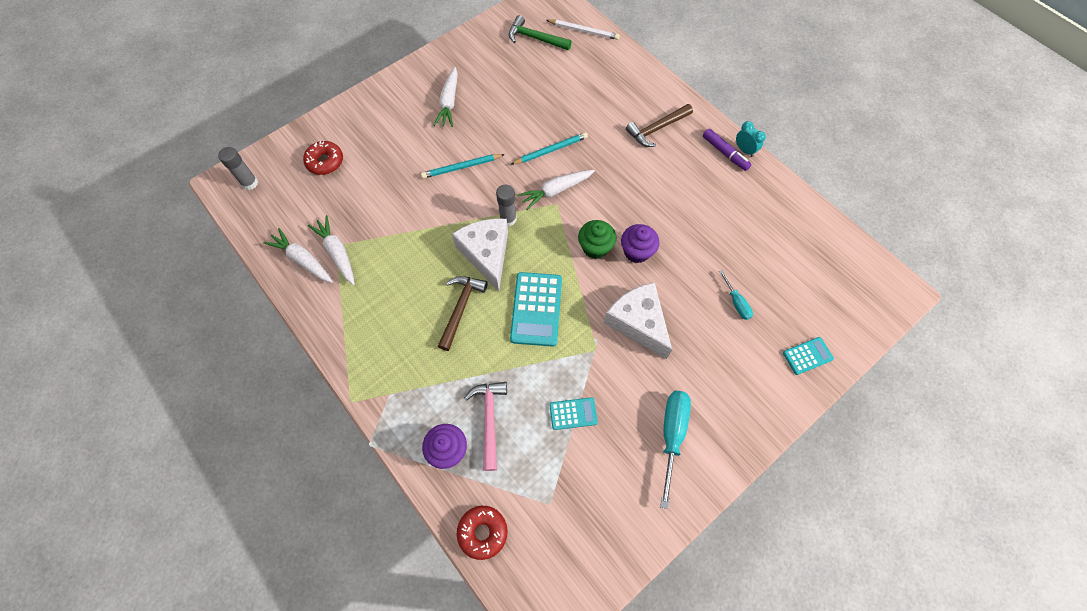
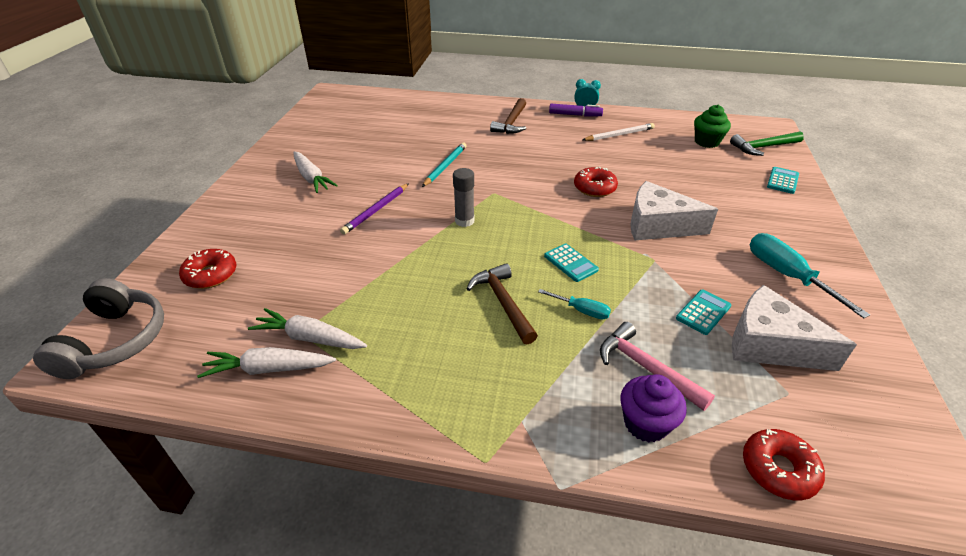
camera: 40 degrees left, 25 degrees down
grey glue stick [218,147,258,190] -> grey headphones [33,278,164,379]
turquoise pencil [421,154,505,179] -> purple pencil [340,183,409,235]
white cheese [452,218,508,291] -> white cheese moved to [732,285,857,371]
green hammer [509,15,572,50] -> green hammer moved to [730,131,804,156]
turquoise calculator [510,272,562,347] -> turquoise calculator [544,244,599,282], size x0.56
white carrot [518,170,595,210] -> none
white pencil [546,20,620,40] -> white pencil moved to [583,123,655,141]
green cupcake [578,220,616,259] -> green cupcake moved to [694,105,731,148]
purple cupcake [621,224,659,263] -> red donut [574,167,618,197]
turquoise screwdriver [719,270,753,320] -> turquoise screwdriver moved to [538,289,611,320]

